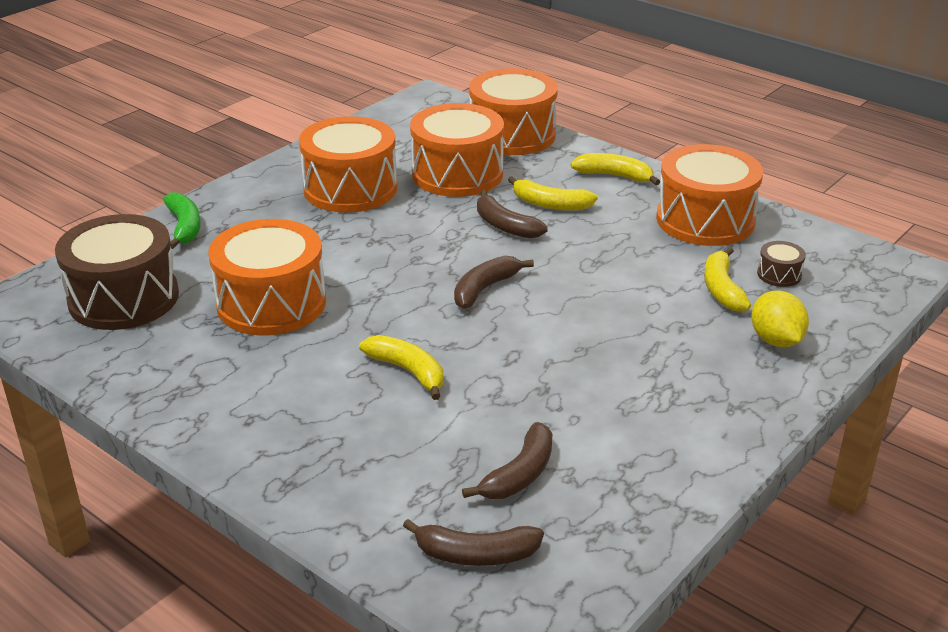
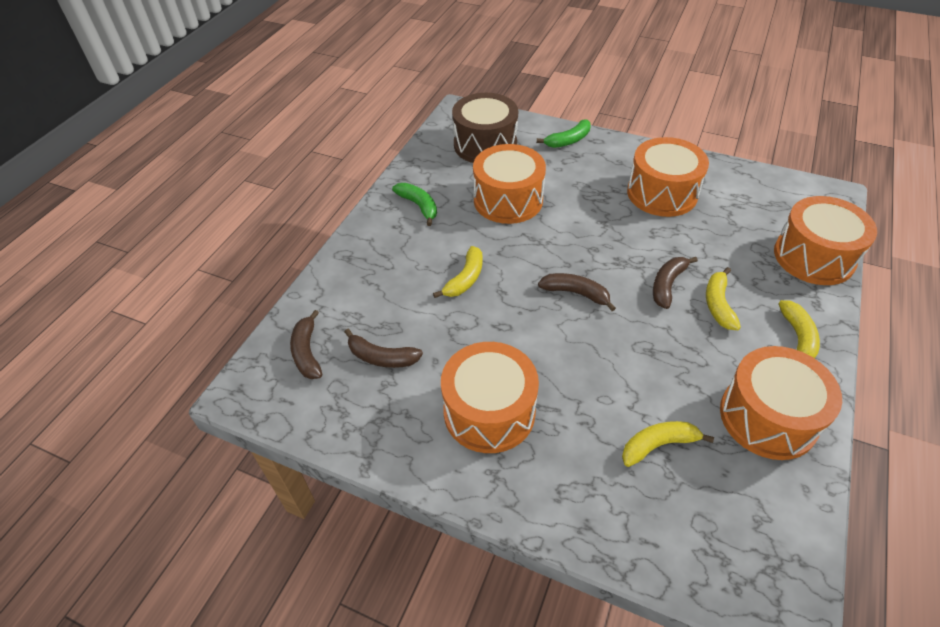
camera: 75 degrees right, 15 degrees up
orange drum [410,103,504,197] -> orange drum moved to [441,342,539,453]
yellow lemon [751,290,809,347] -> none
brown drum [757,241,806,287] -> none
none -> green banana [392,183,437,226]

